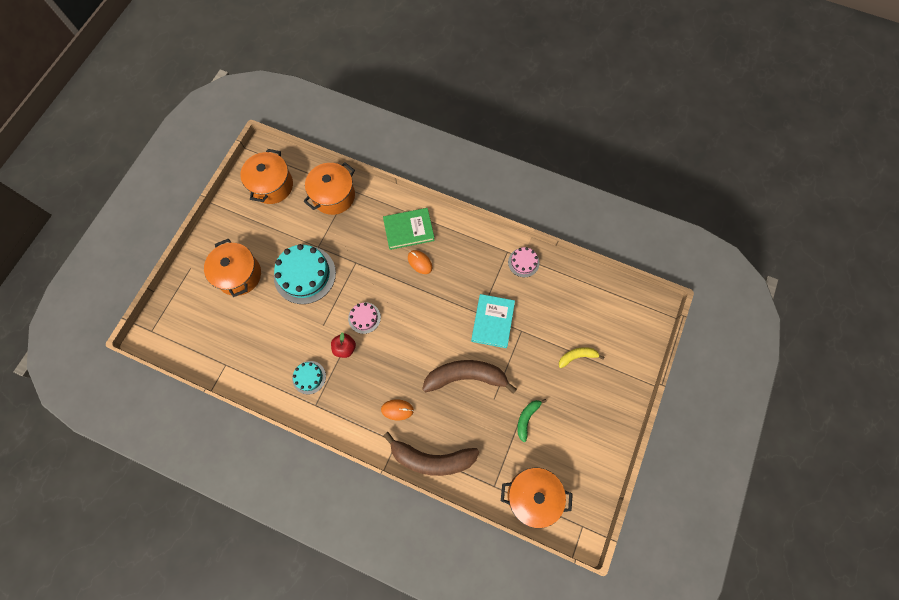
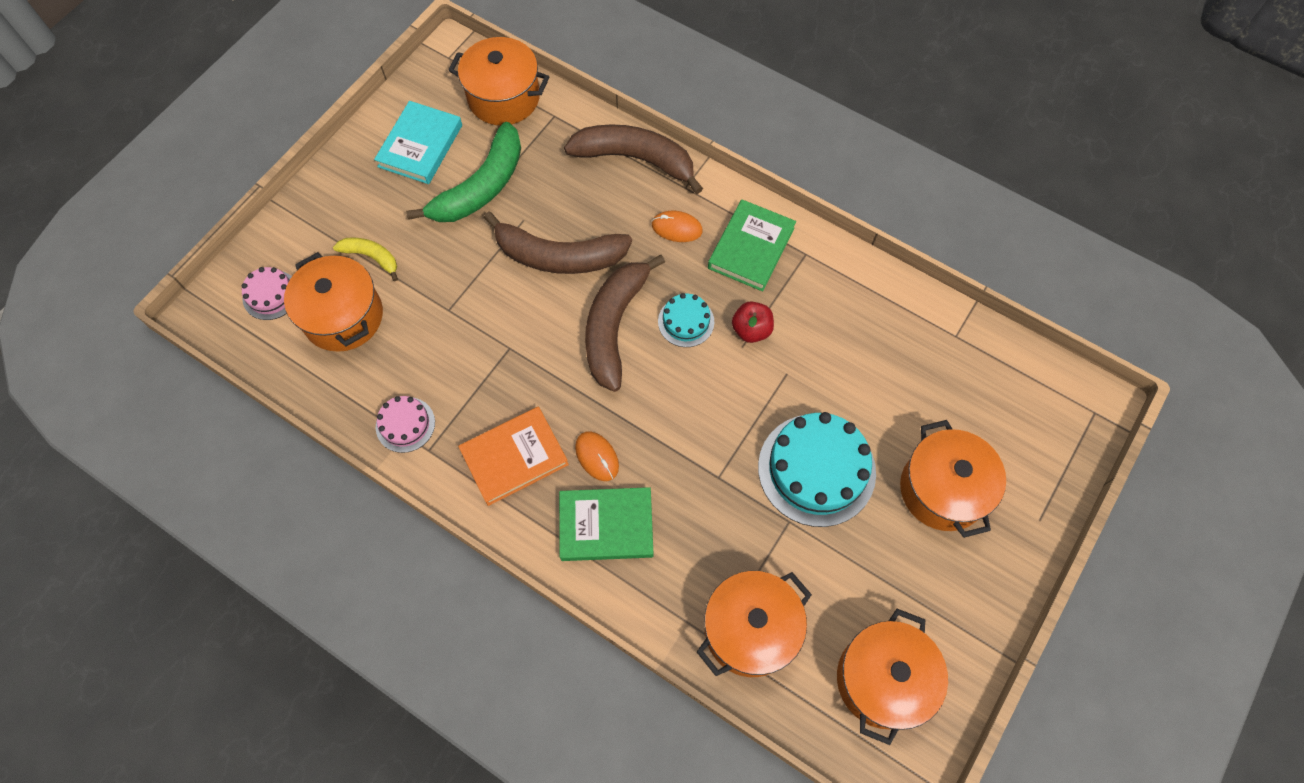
camera: 170 degrees left, 5 degrees down
turquoise cake [292,361,326,394] -> turquoise cake moved to [658,293,714,347]
pink cake [348,302,381,334] -> pink cake moved to [242,267,292,320]
turquoise book [471,294,515,348] -> turquoise book moved to [374,101,462,184]
green banana [517,399,547,442] -> green banana [406,122,521,222], size x1.96
yellow banana [559,347,605,368] -> yellow banana turned 150 degrees counterclockwise [333,237,398,281]
none -> orange pot [284,252,383,352]
none -> orange book [458,407,569,506]
none -> brown banana [585,255,665,392]
none -> green book [708,199,796,292]

